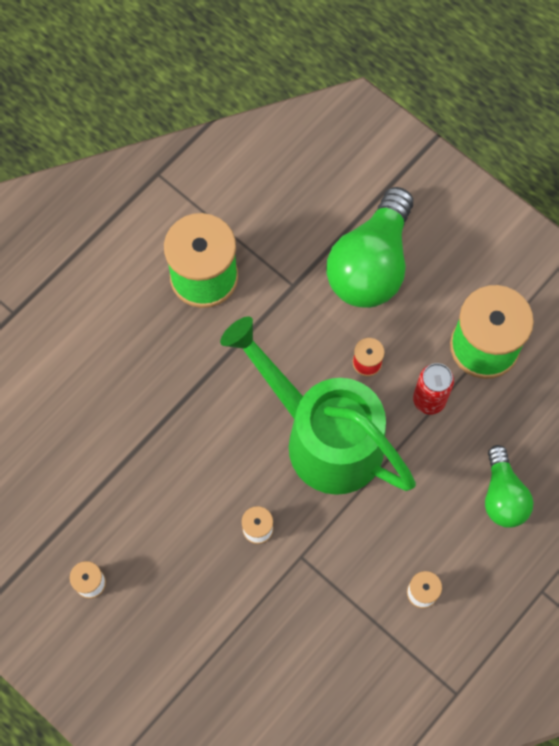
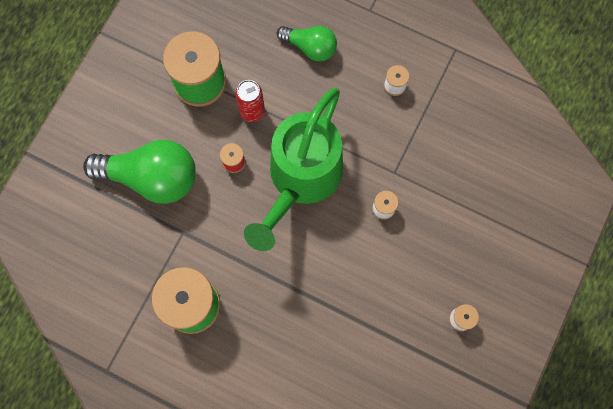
camera: 105 degrees left, 5 degrees up
green light bulb [485,445,533,528] -> green light bulb turned 45 degrees clockwise [277,26,337,61]

